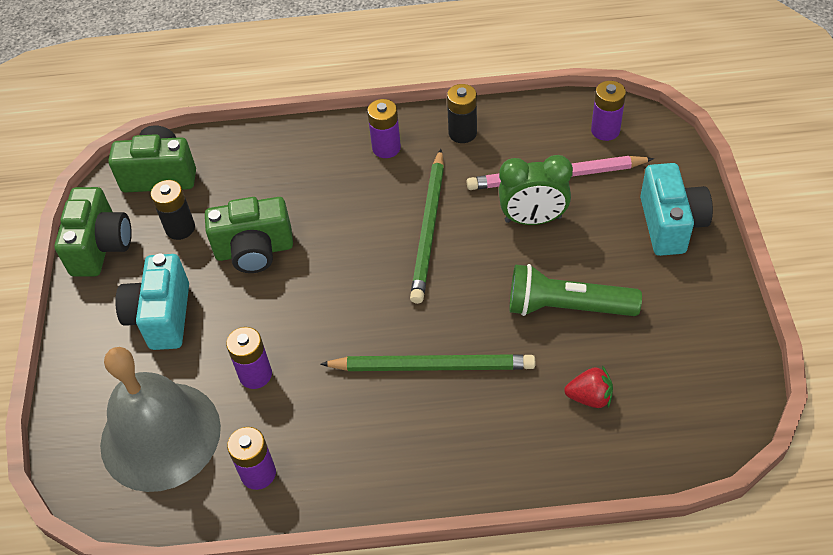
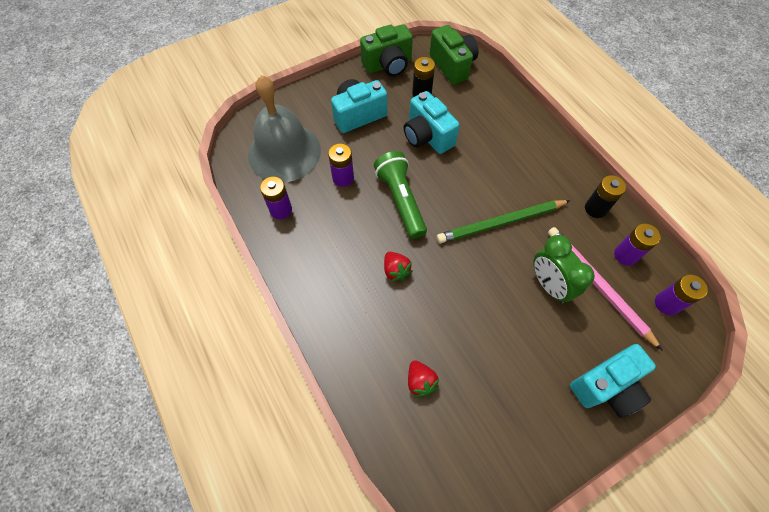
camera: 60 degrees right, 10 degrees up
green camera [205,197,293,273] -> turquoise camera [404,91,460,154]
green pencil [320,354,535,371] -> red strawberry [384,252,412,282]
purple battery [367,99,401,158] -> purple battery moved to [614,224,661,266]
green flashlight [510,264,642,316] -> green flashlight moved to [374,151,427,239]

